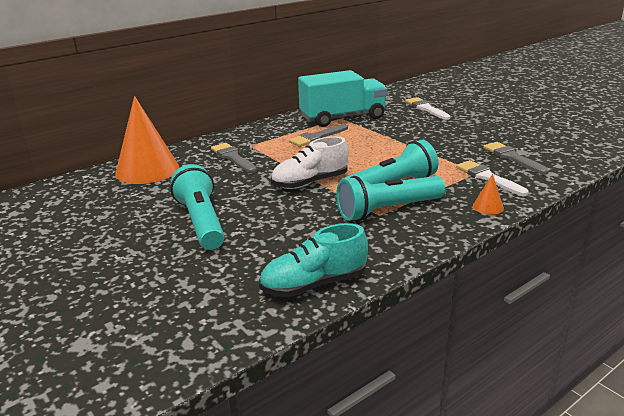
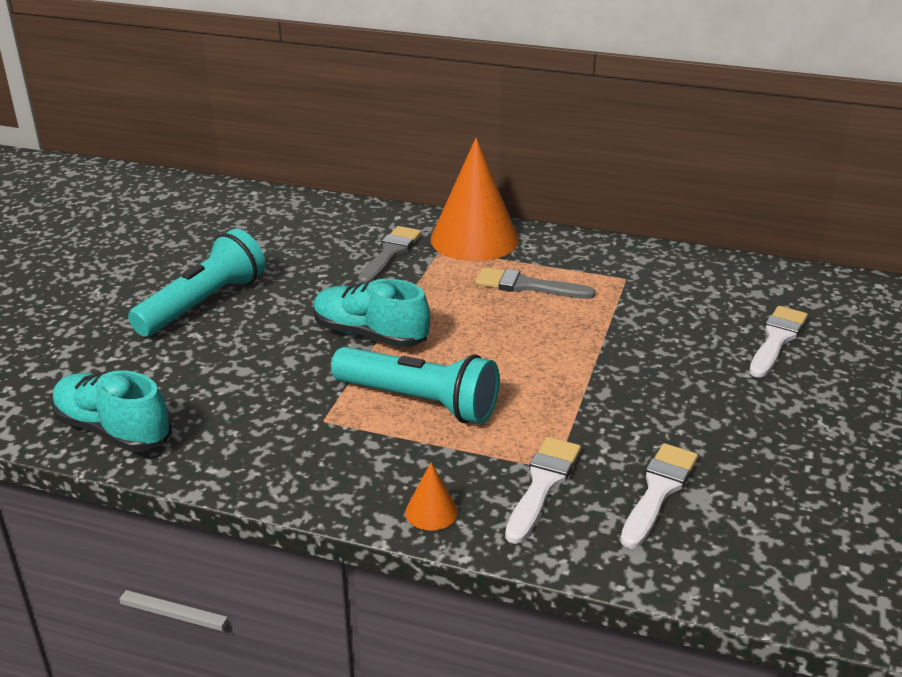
camera: 55 degrees right, 5 degrees up
orange cone [115,96,179,184] -> orange cone moved to [431,138,519,261]
white shoe [271,136,349,189] -> turquoise shoe [313,279,431,348]
turquoise truck [298,70,387,127] -> none
turquoise flashlight [336,176,446,221] -> none
grey brush [483,142,549,175] -> white brush [620,443,698,549]

